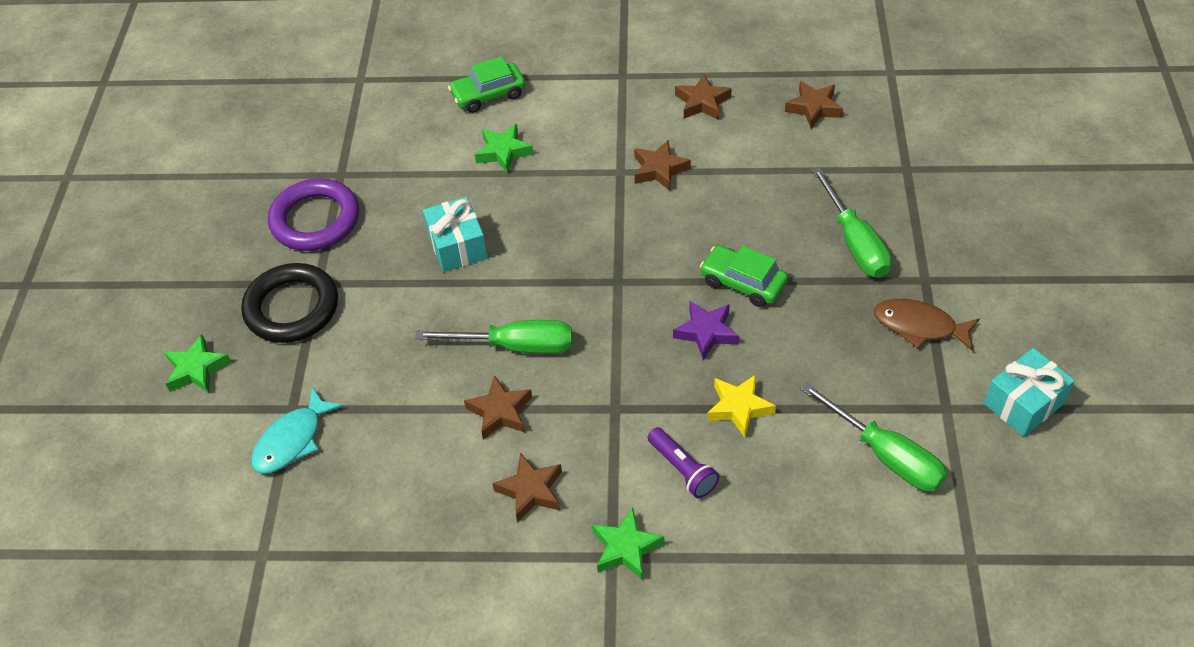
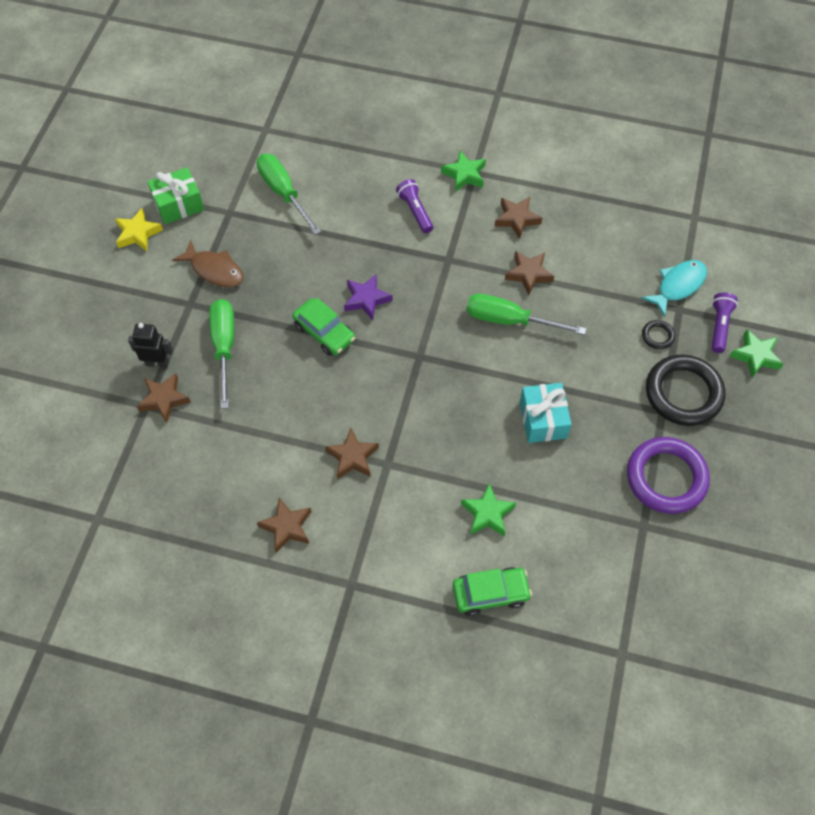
camera: 170 degrees left, 10 degrees up
yellow star [707,374,776,438] -> yellow star moved to [115,208,163,251]
brown star [785,81,843,129] -> brown star moved to [136,373,191,423]
turquoise gift [984,348,1075,437] -> green gift [147,167,204,224]
none -> black robot [128,323,173,368]
none -> black ring [642,320,675,349]
none -> purple flashlight [712,293,738,353]

